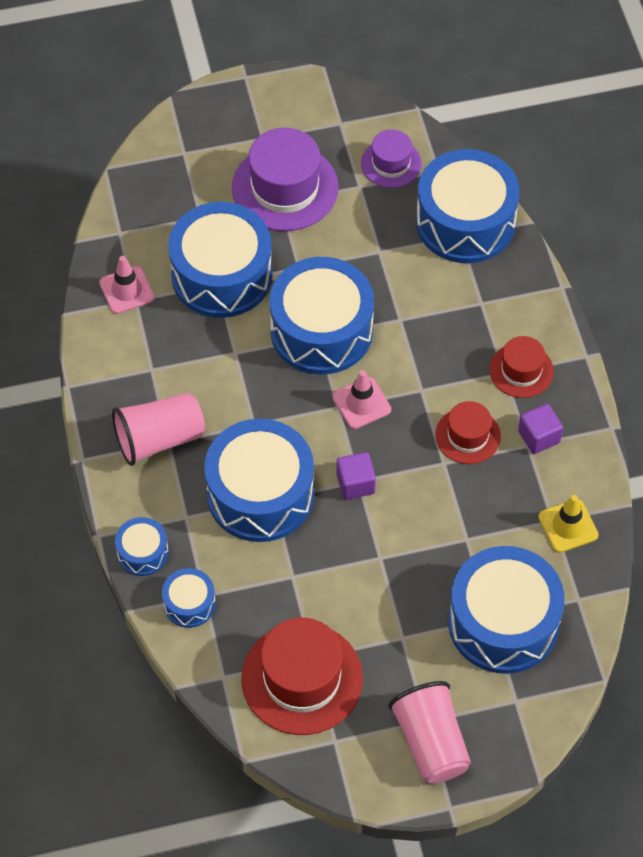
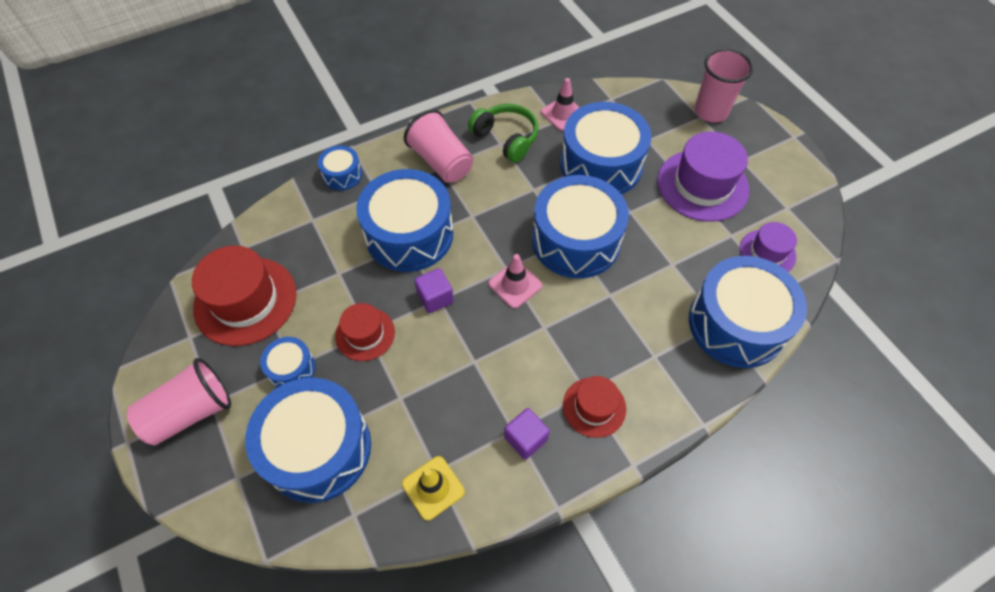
camera: 75 degrees right, 0 degrees up
blue drum [162,568,216,628] -> blue drum moved to [260,337,316,387]
red hat [435,401,501,464] -> red hat moved to [335,303,395,361]
none -> green headphones [468,103,538,163]
none -> pink cup [694,49,753,123]

